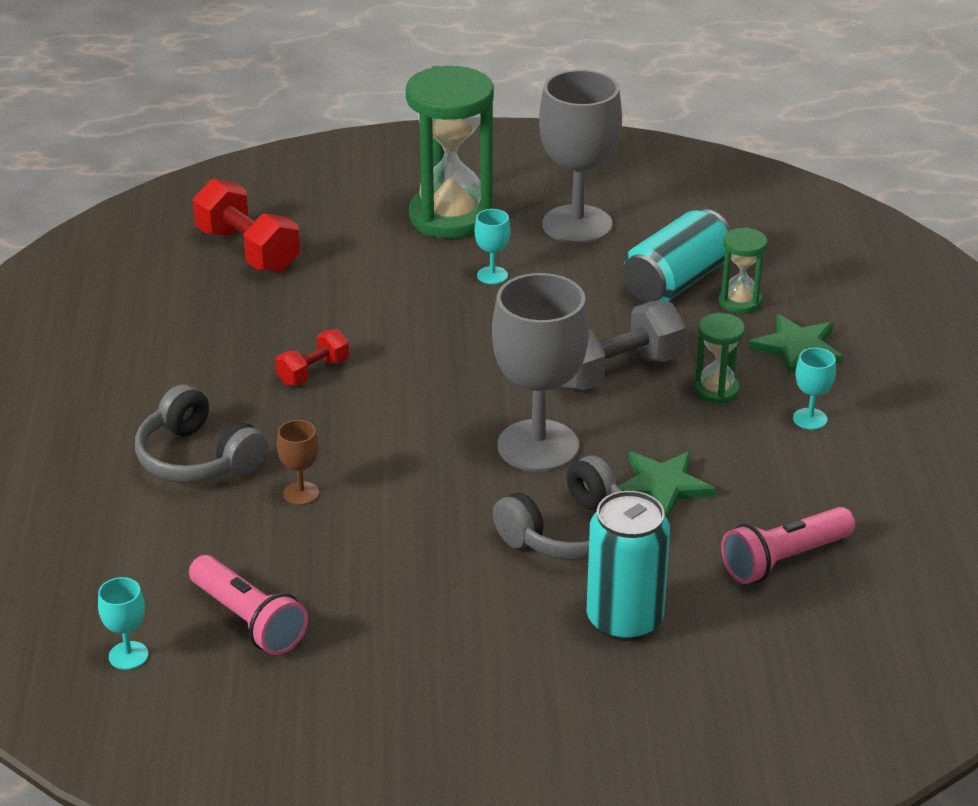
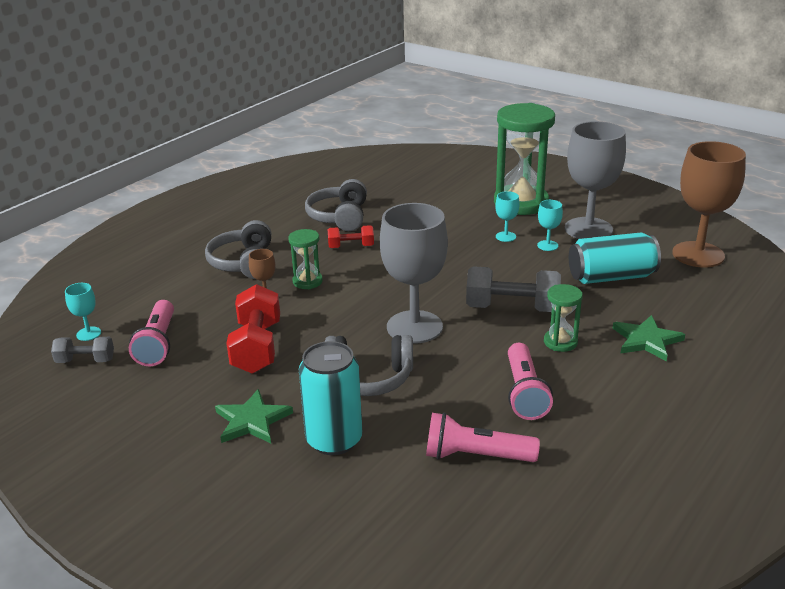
camera: 40 degrees right, 5 degrees down
red dumbbell [193,179,300,273] -> red dumbbell moved to [226,284,280,374]
green star [618,451,716,519] -> green star moved to [215,389,293,443]
green hourglass [719,227,767,314] -> green hourglass moved to [288,229,323,289]
turquoise goblet [793,348,836,430] -> turquoise goblet moved to [537,200,563,251]
none -> grey dumbbell [51,337,114,363]
none -> grey headphones [305,179,367,231]
none -> pink flashlight [508,343,553,420]
none -> brown goblet [672,141,746,268]

